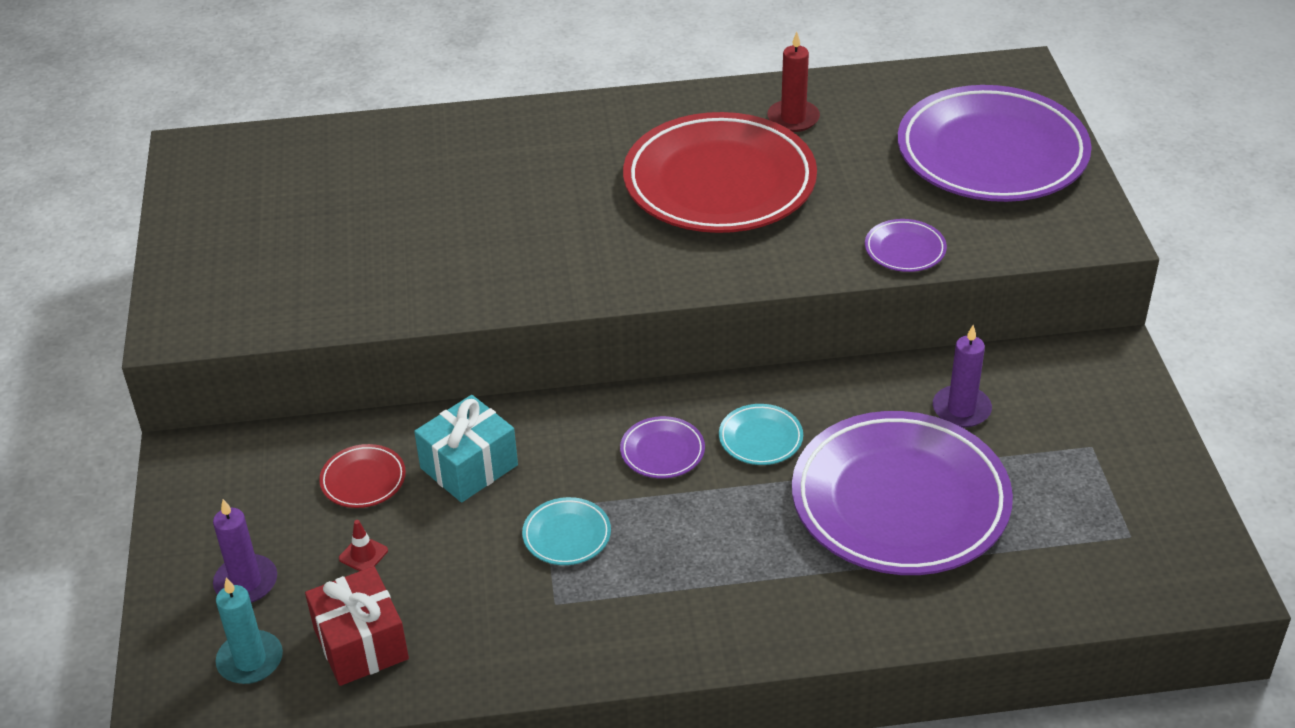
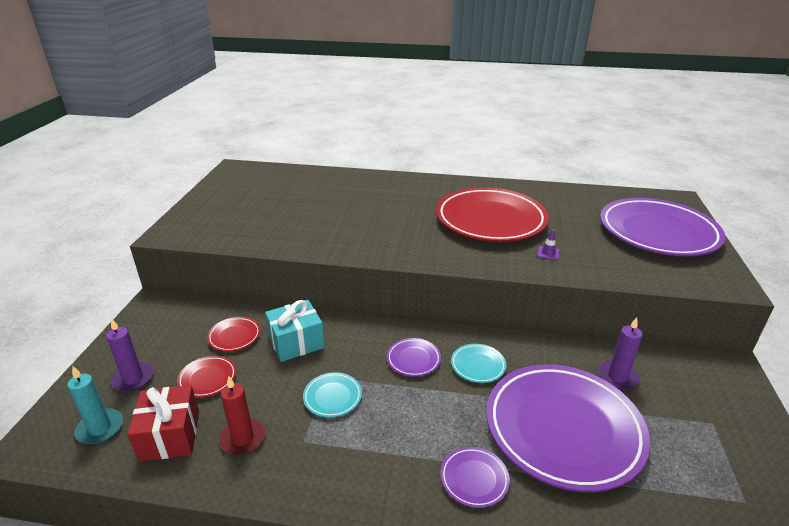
camera: 15 degrees right, 10 degrees down
red traffic cone [339,520,388,571] -> red plate [177,356,236,398]
red candle [767,32,820,132] -> red candle moved to [219,376,265,455]
purple plate [865,219,947,272] -> purple plate moved to [441,447,510,508]
none -> purple traffic cone [537,229,560,260]

